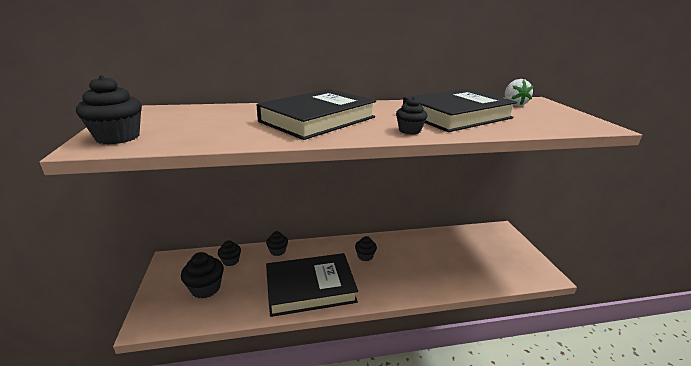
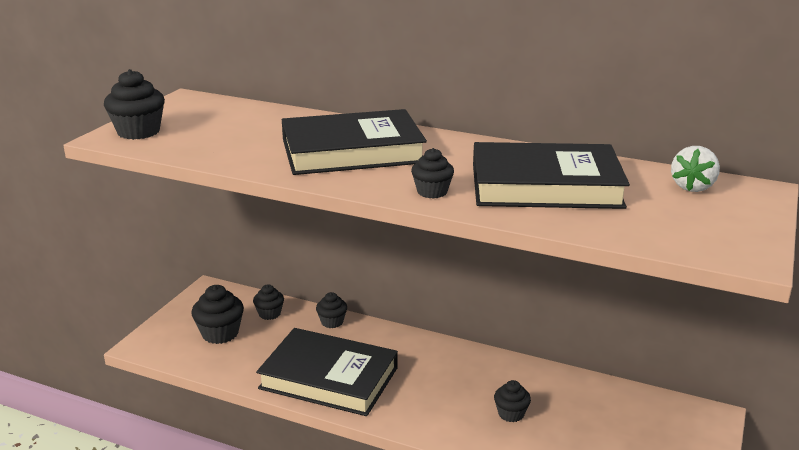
camera: 35 degrees right, 0 degrees up
black cupcake [355,236,377,261] -> black cupcake moved to [494,380,531,422]

